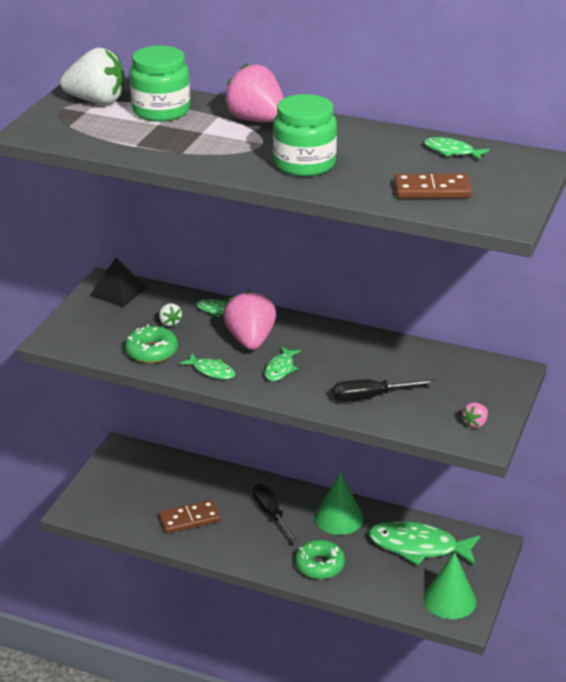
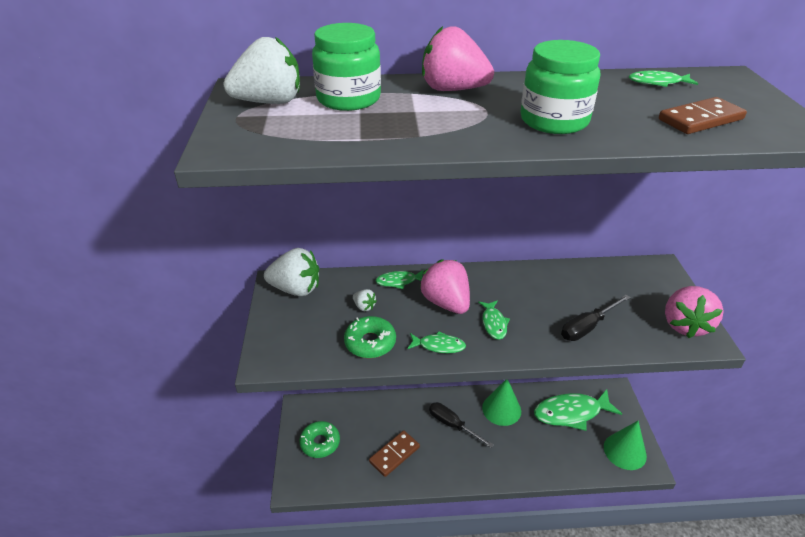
camera: 25 degrees left, 5 degrees up
black pyramid [90,258,147,307] -> white strawberry [264,248,319,296]
green donut [295,540,345,579] -> green donut moved to [299,421,340,458]
pink strawberry [462,402,488,428] -> pink strawberry [665,286,724,338], size x2.21

